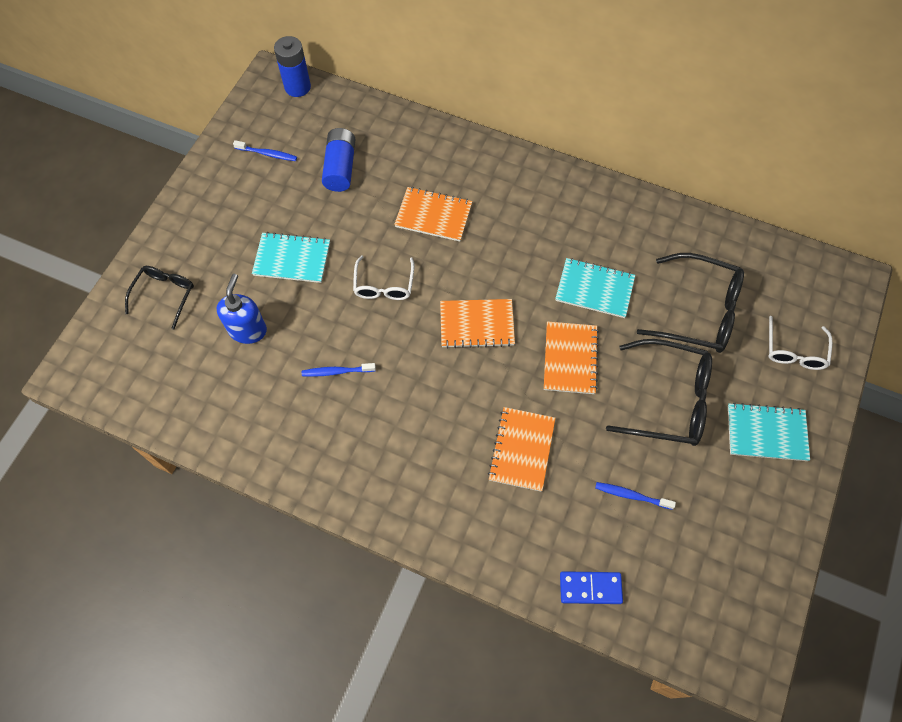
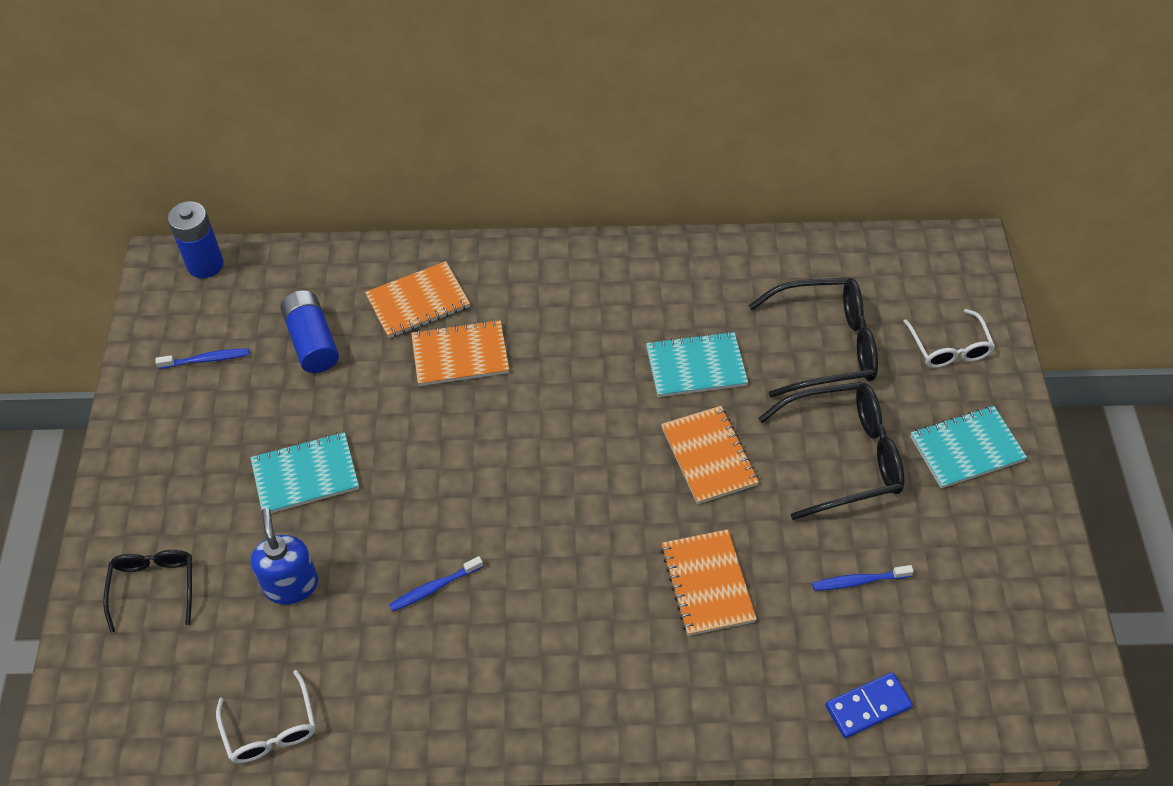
camera: 25 degrees left, 10 degrees down
white glasses [353,256,414,300] -> white glasses moved to [216,670,315,763]
orange notebook [440,299,515,348] -> orange notebook moved to [365,261,470,338]

